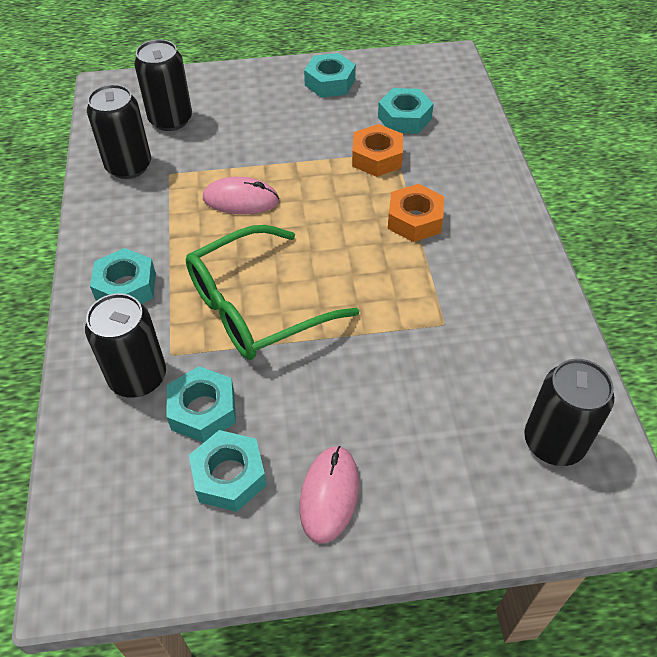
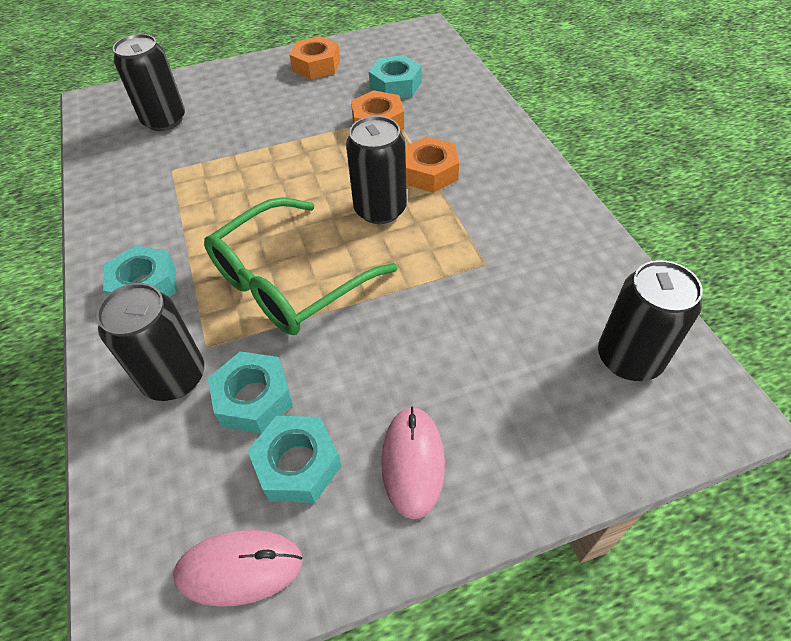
camera: 10 degrees left, 0 degrees up
black can [87,84,151,179] -> black can moved to [346,116,407,224]
pink mouse [203,177,279,214] -> pink mouse moved to [173,530,303,607]
turquoise nut [304,53,356,98] -> orange nut [290,36,340,79]

